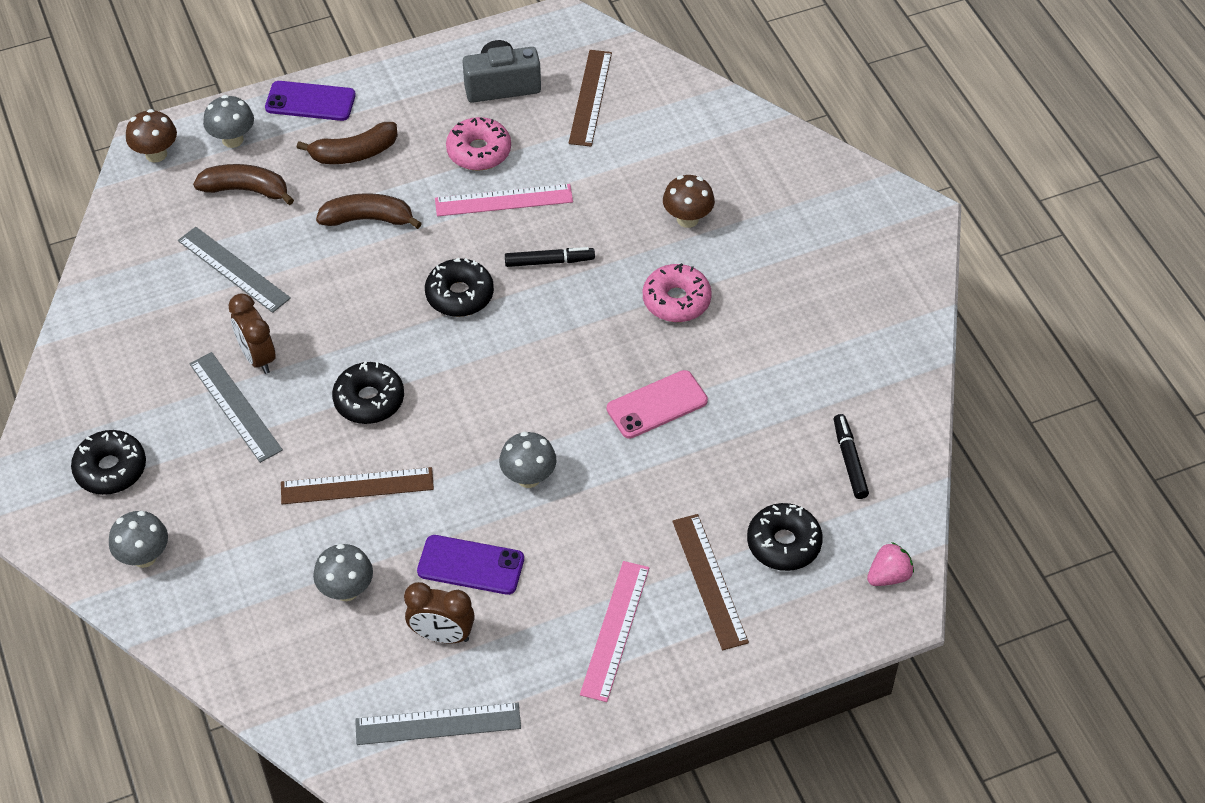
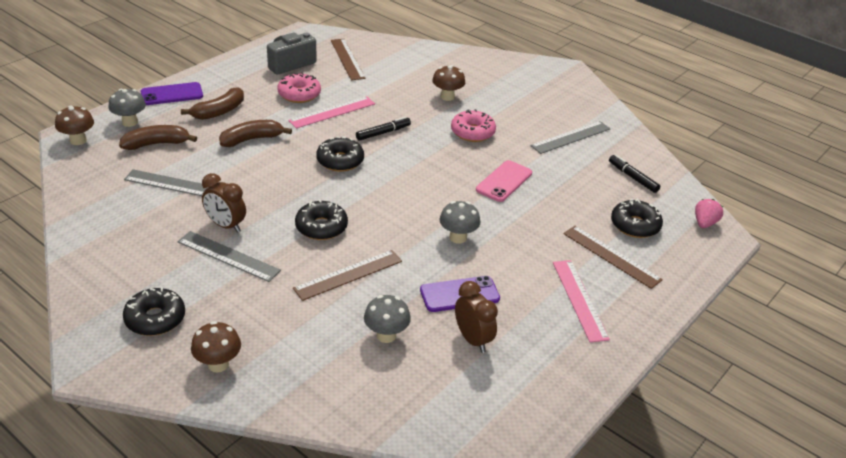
camera: 30 degrees left, 15 degrees down
grey mushroom [109,511,168,568] -> brown mushroom [191,321,241,373]
grey ruler [355,703,521,745] -> grey ruler moved to [530,121,610,154]
brown clock [404,582,475,644] -> brown clock turned 105 degrees counterclockwise [455,281,498,353]

